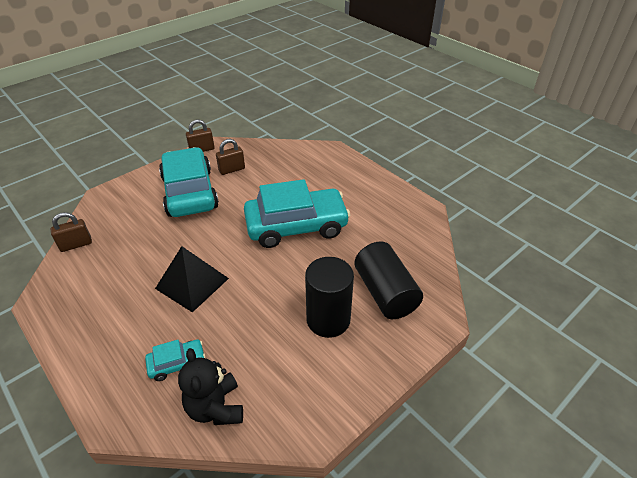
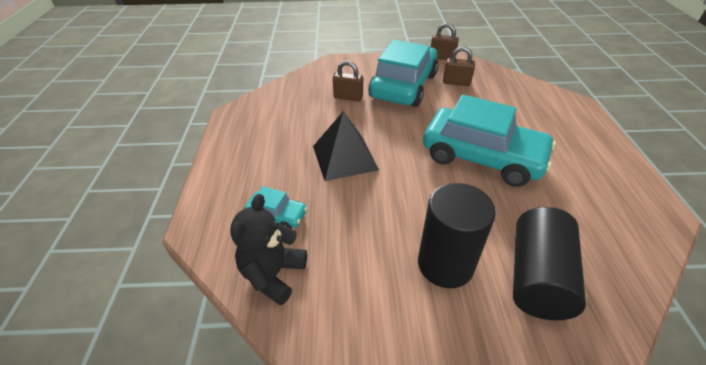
camera: 40 degrees right, 0 degrees up
brown padlock [51,212,92,252] -> brown padlock moved to [333,61,363,102]

